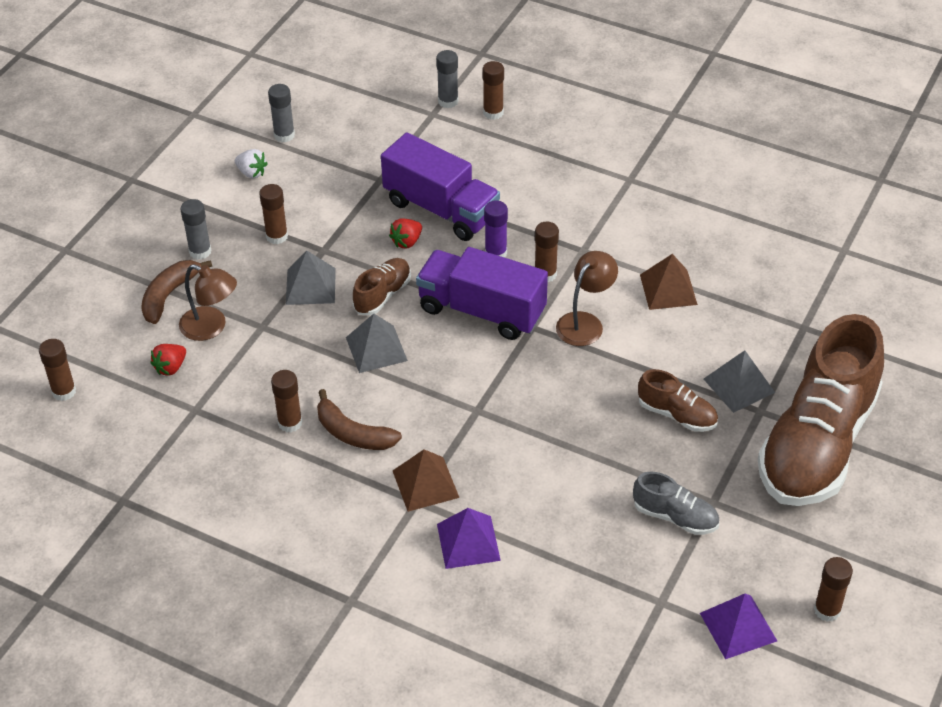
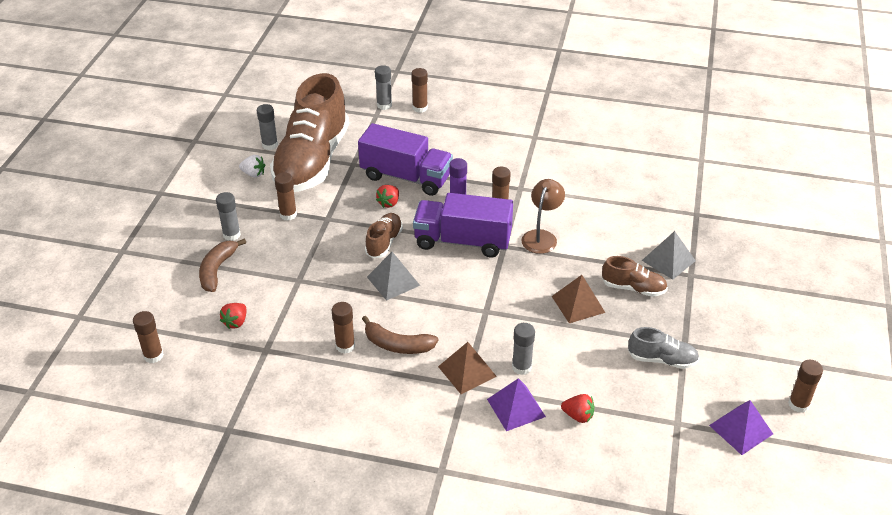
camera: 15 degrees left, 5 degrees down
brown lamp [179,264,237,341] -> none
grey pyramid [286,251,336,305] -> none
brown pyramid [640,254,698,310] -> brown pyramid moved to [552,275,605,323]
brown shoe [758,314,884,506] -> brown shoe moved to [270,73,349,192]
none -> grey glue stick [512,323,535,375]
none -> red strawberry [561,394,595,423]

